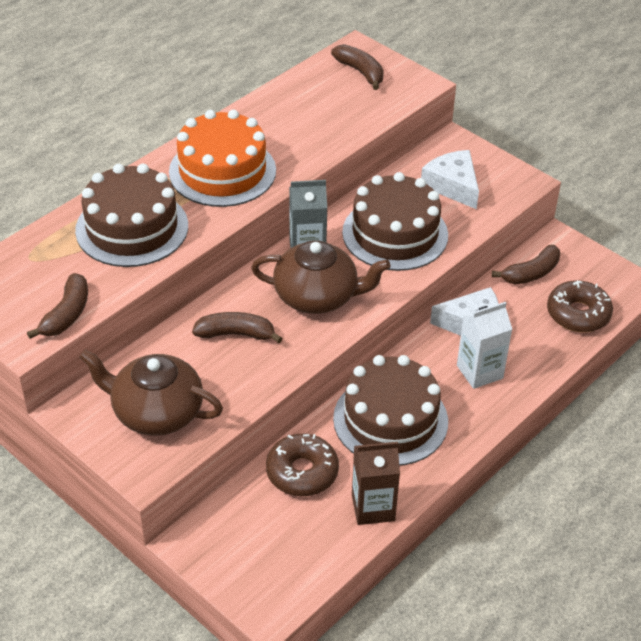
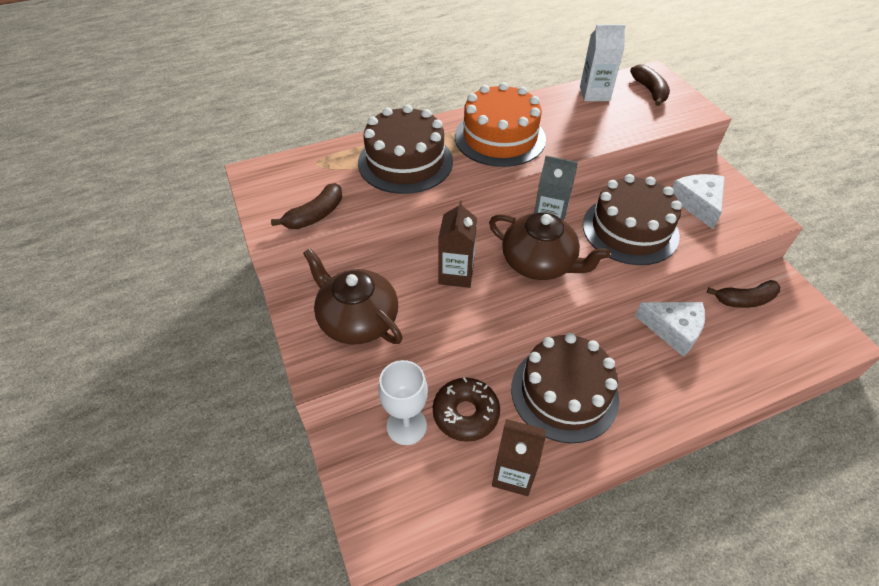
camera: 25 degrees right, 5 degrees up
brown banana [192,312,283,343] -> brown carton [439,201,477,288]
white carton [457,302,512,389] -> white carton moved to [580,24,626,101]
brown donut [547,281,613,332] -> none
none -> white goblet [378,360,428,445]

